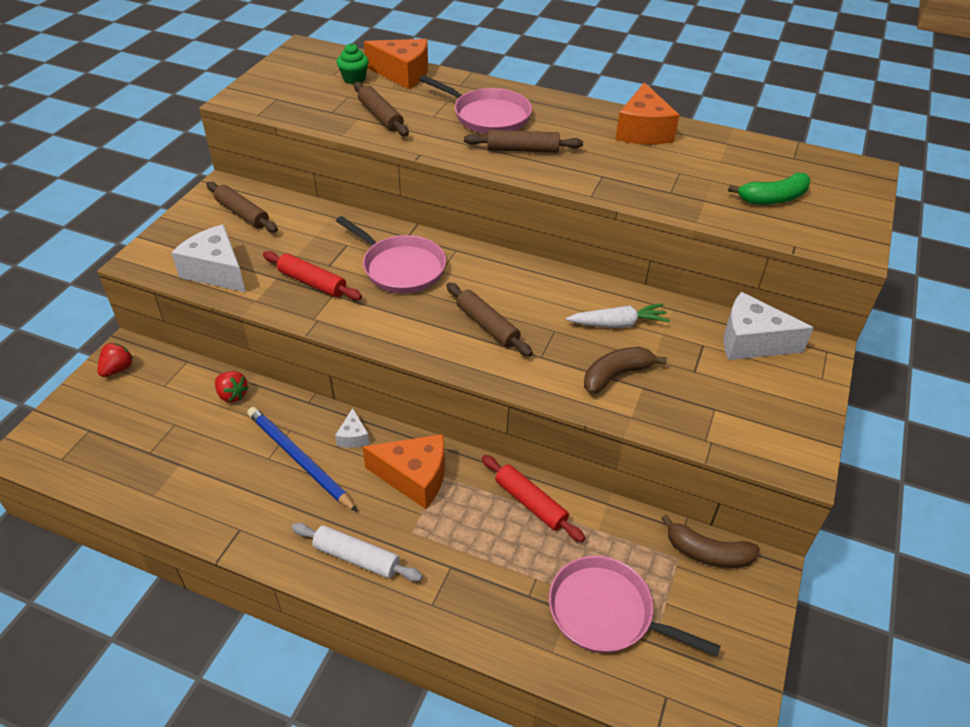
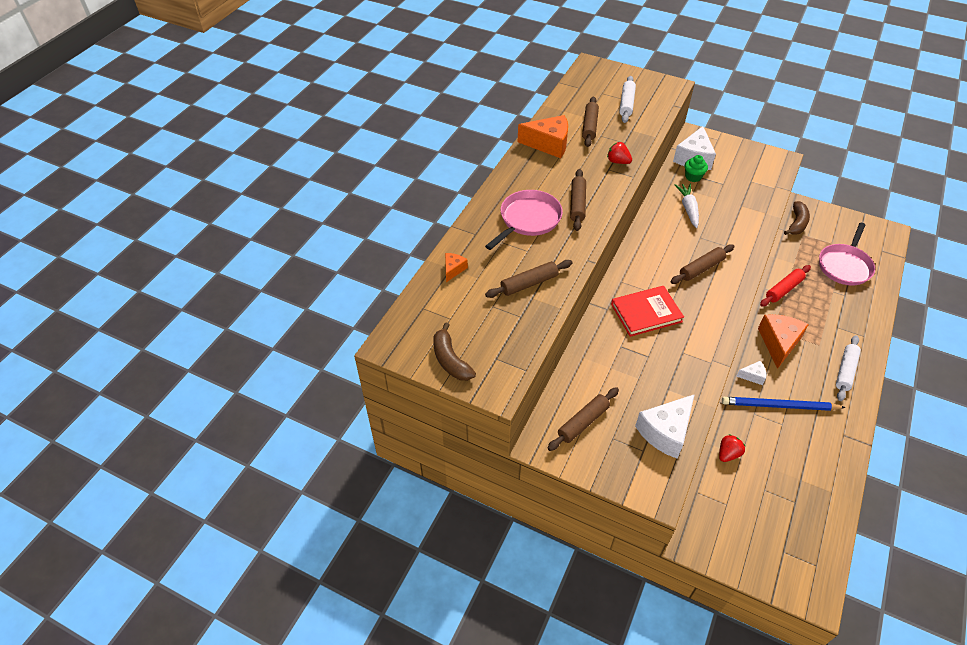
camera: 85 degrees left, 5 degrees up
red strawberry [98,343,133,377] -> red strawberry moved to [607,142,632,164]
blue pencil [247,407,358,512] -> blue pencil turned 45 degrees clockwise [722,397,846,411]
red rolling pin [263,251,362,300] -> none
pink pan [336,216,446,293] -> red book [611,286,684,337]
green cupcake [337,43,369,84] -> green cupcake moved to [685,155,708,182]
orange cheese [364,39,428,89] -> orange cheese [445,253,468,282], size x0.50
brown banana [584,347,667,394] -> brown banana moved to [433,322,476,381]
green banana [728,173,810,204] -> white rolling pin [619,76,636,123]
none -> brown rolling pin [582,97,599,147]

